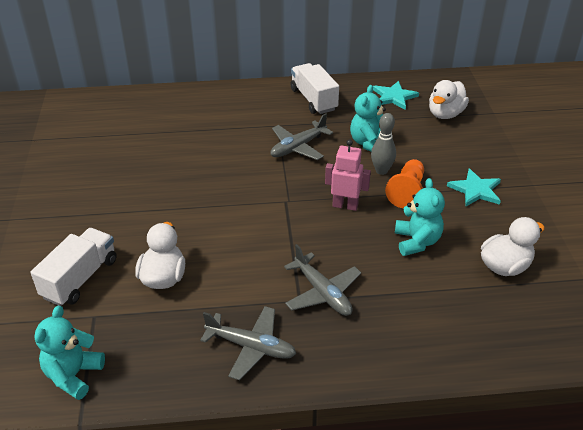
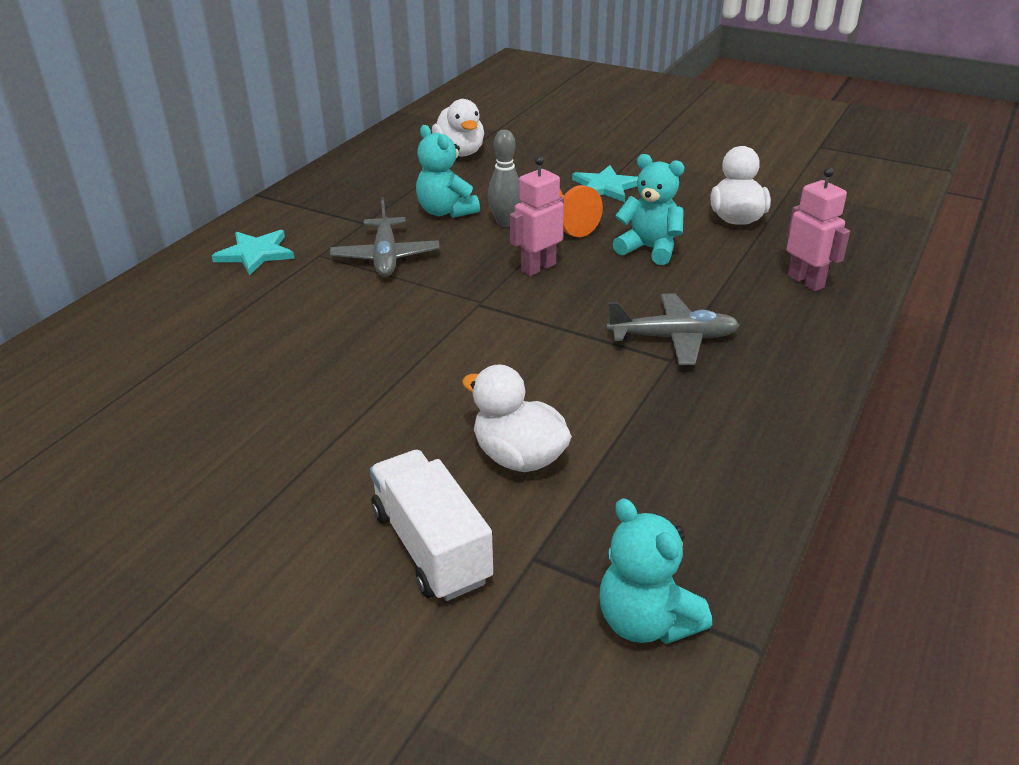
camera: 55 degrees left, 5 degrees down
grey plane [200,306,296,380] -> none
white truck [290,63,339,114] -> none
turquoise star [373,81,419,110] -> turquoise star moved to [212,230,295,275]
none -> pink robot [787,168,850,292]

